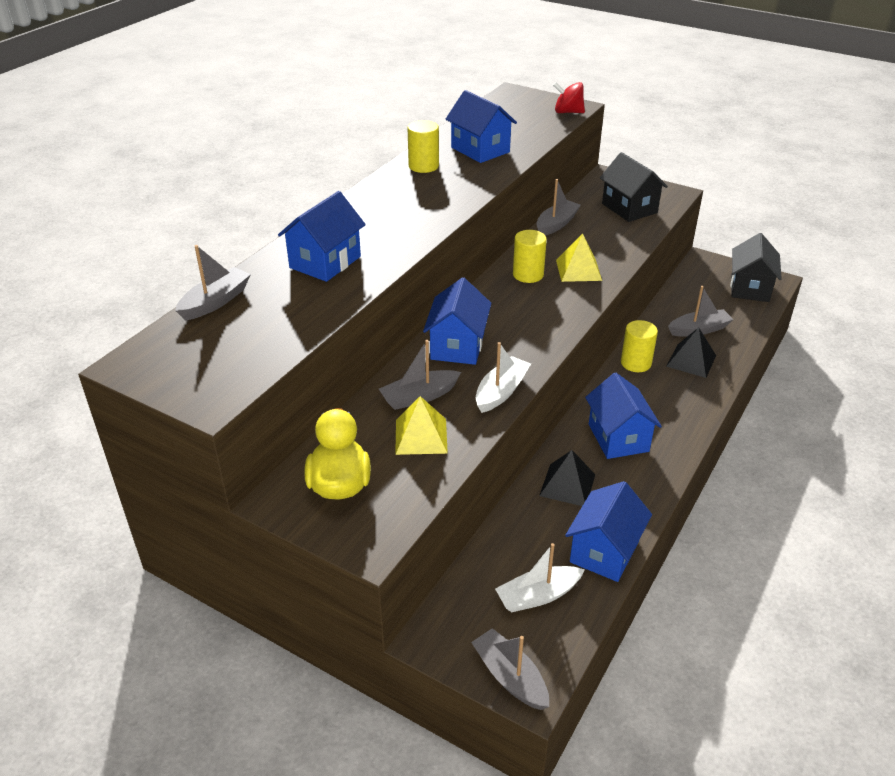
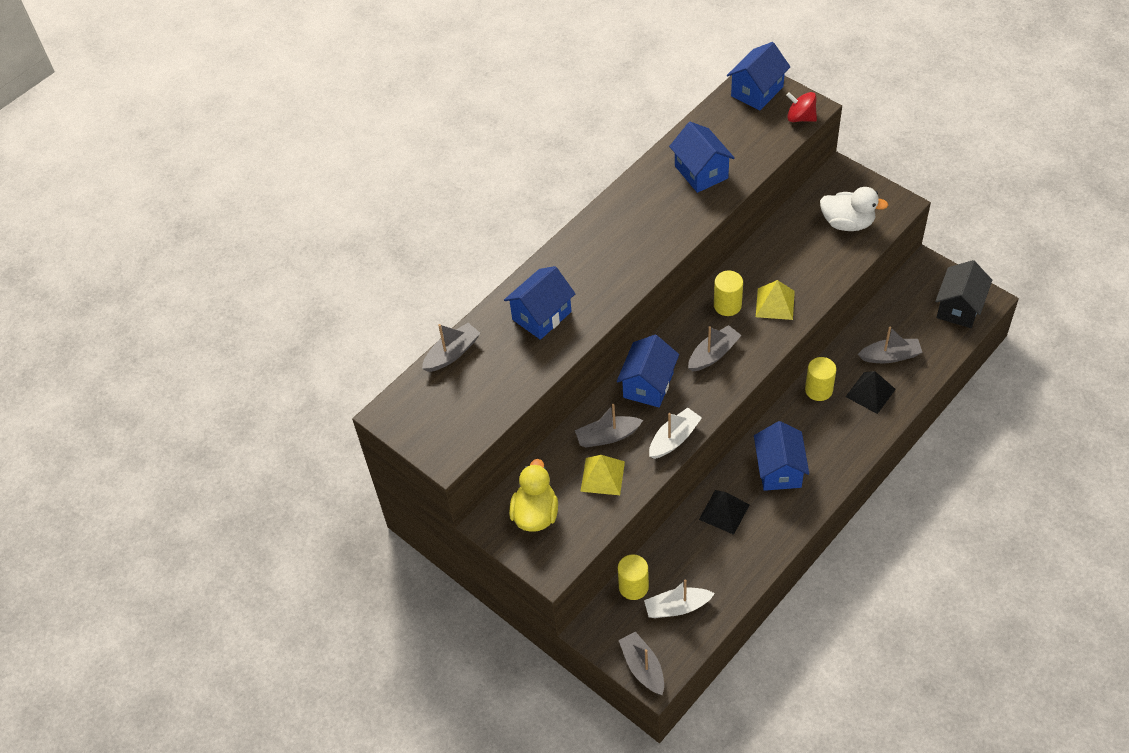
camera: 15 degrees right, 15 degrees up
yellow cylinder [408,120,439,173] -> yellow cylinder moved to [618,554,649,600]
grey boat [536,179,581,236] -> grey boat moved to [688,325,742,371]
blue house [565,481,652,582] -> blue house moved to [727,42,790,110]
black house [600,152,668,222] -> white duck [820,187,888,231]

